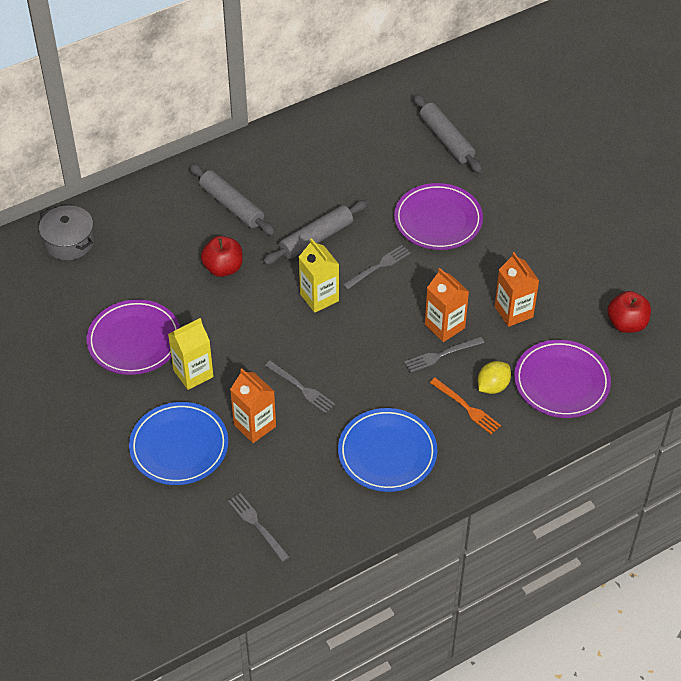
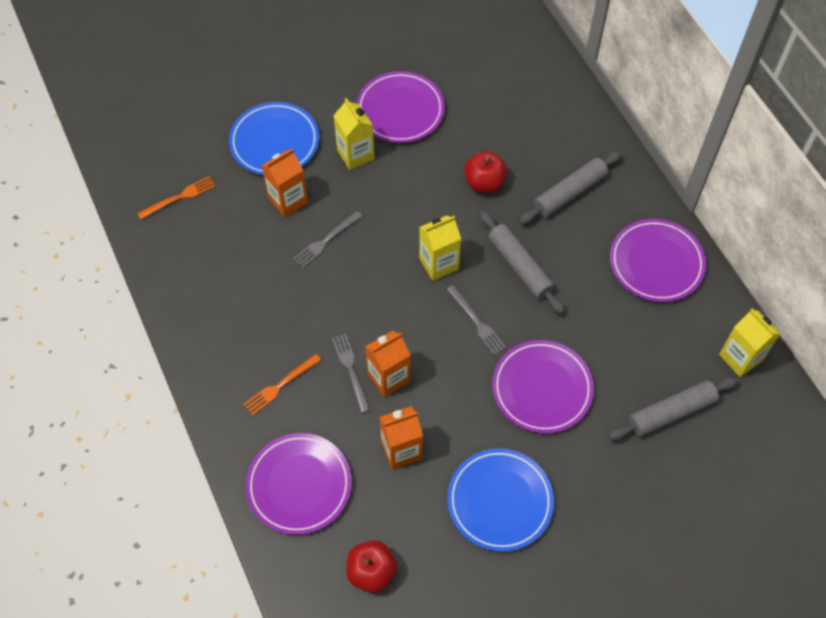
camera: 95 degrees right, 10 degrees up
grey pot [39,205,95,260] -> none
grey fork [228,493,290,562] -> orange fork [137,176,216,220]
blue plate [338,408,437,492] -> blue plate moved to [447,448,554,552]
yellow lemon [478,361,511,394] -> none
none -> purple plate [610,219,706,302]
none -> yellow carton [719,308,781,377]

